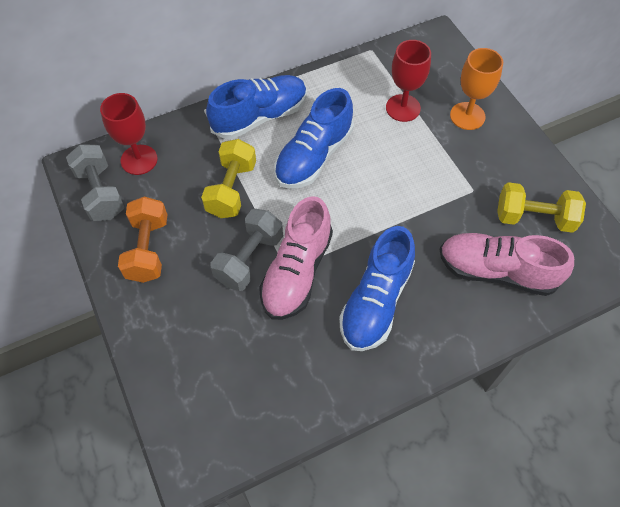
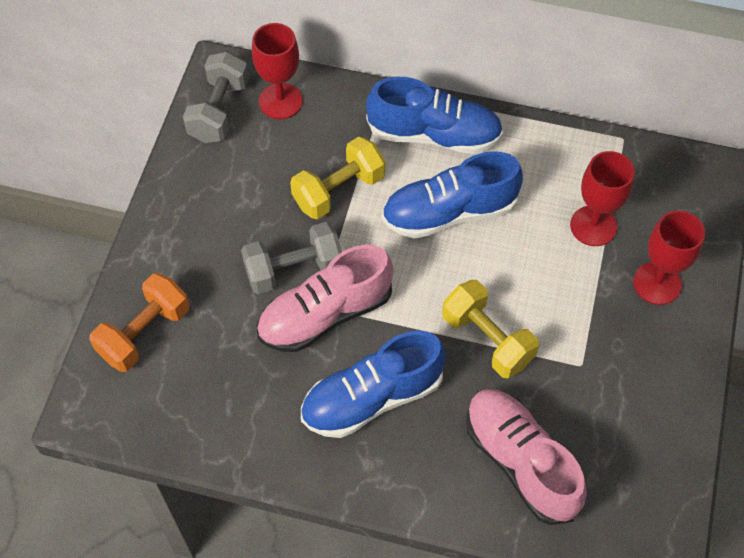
camera: 40 degrees right, 0 degrees up
orange dumbbell [118,197,168,283] -> orange dumbbell moved to [89,273,190,372]
orange goblet [450,48,503,130] -> red goblet [633,211,705,305]
yellow dumbbell [497,182,586,233] -> yellow dumbbell moved to [442,280,539,378]

